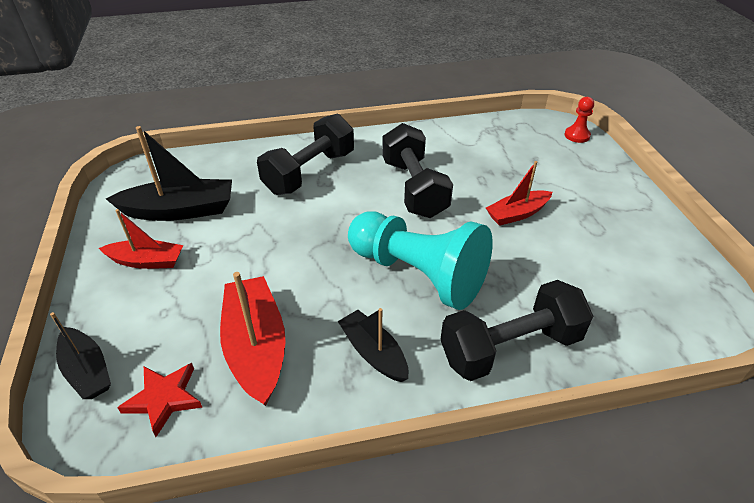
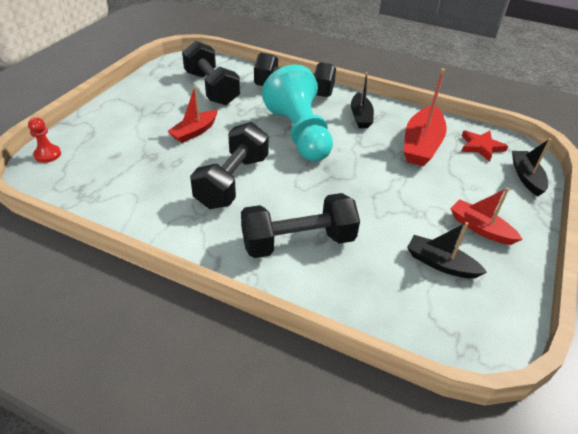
camera: 145 degrees left, 0 degrees up
black boat [106,126,232,221] -> black boat [407,222,487,278], size x0.62
red boat [486,161,552,226] -> red boat turned 120 degrees clockwise [167,86,218,143]
none -> black dumbbell [182,41,240,105]

